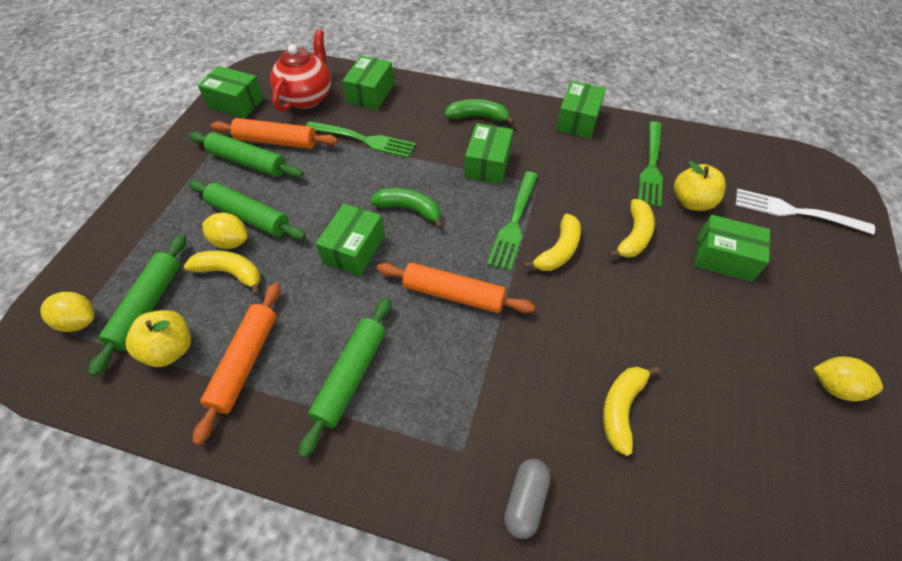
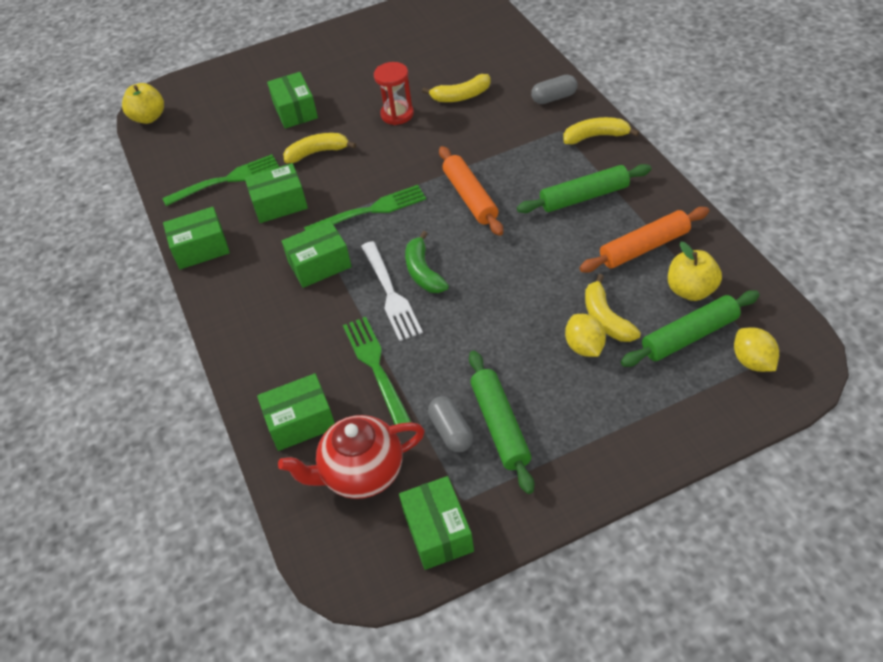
camera: 125 degrees left, 5 degrees down
green rolling pin [189,180,306,240] -> none
orange rolling pin [211,118,338,149] -> grey capsule [428,396,473,452]
green box [316,203,385,276] -> green box moved to [245,163,308,223]
green banana [445,99,515,125] -> none
yellow banana [523,214,581,271] -> yellow banana moved to [563,117,639,145]
yellow apple [674,161,725,211] -> yellow apple moved to [122,83,164,124]
white fork [735,189,875,235] -> white fork moved to [361,241,423,341]
yellow lemon [814,357,883,401] -> none
none -> red hourglass [374,62,414,125]

